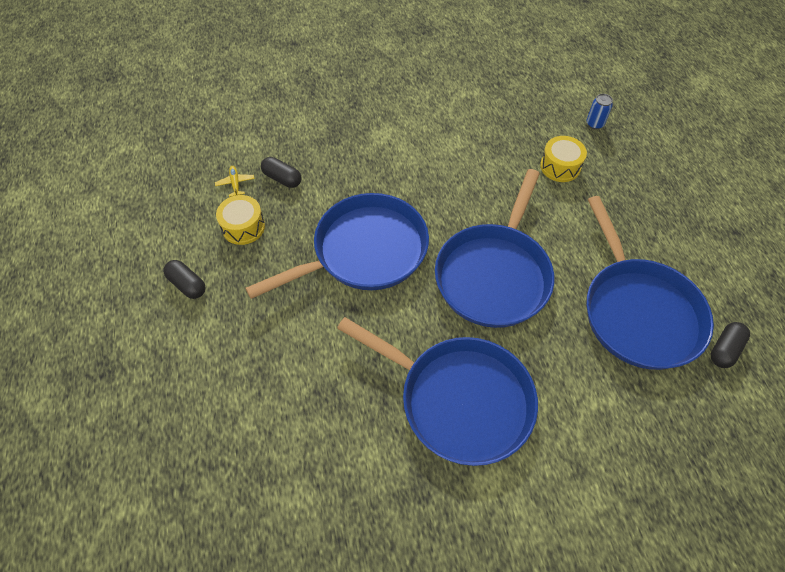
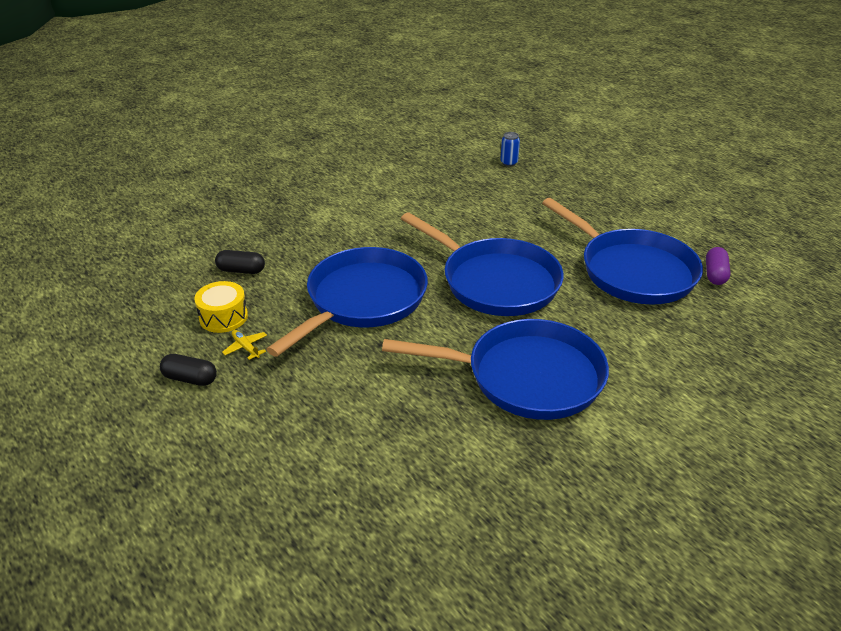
camera: 25 degrees left, 20 degrees down
yellow plane [215,166,255,197] -> yellow plane moved to [222,330,267,360]
blue pan [435,169,554,328] -> blue pan turned 45 degrees counterclockwise [401,212,564,316]
yellow drum [540,136,587,182] -> none
black capsule [711,322,750,368] -> purple capsule [706,247,731,285]

